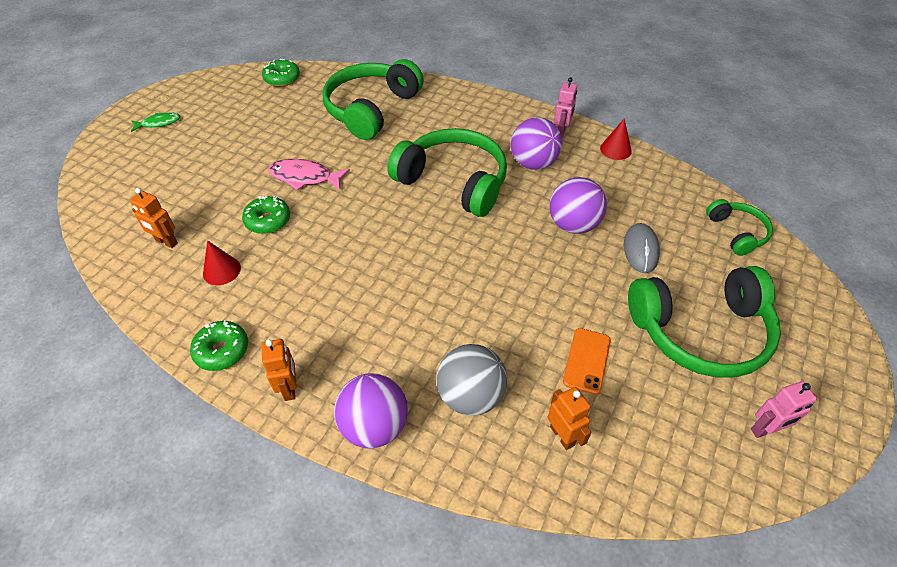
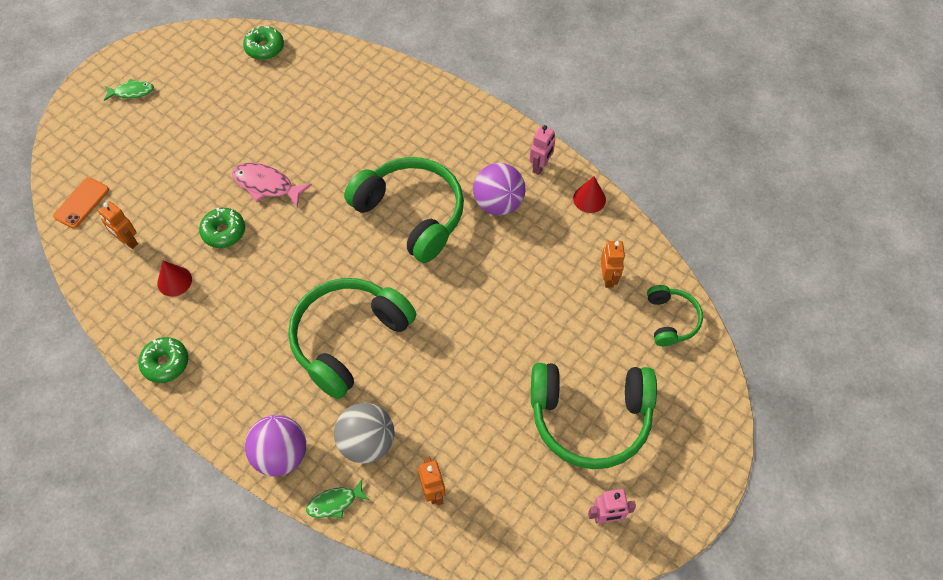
camera: 10 degrees right, 10 degrees up
orange robot [261,339,297,401] -> orange robot moved to [601,241,625,288]
green headphones [322,59,424,140] -> green headphones moved to [288,278,416,399]
purple ball [549,177,607,234] -> none
orange phone [563,328,611,395] -> orange phone moved to [53,178,109,228]
grey mouse [624,223,660,273] -> none
none -> green fish [306,479,369,518]

